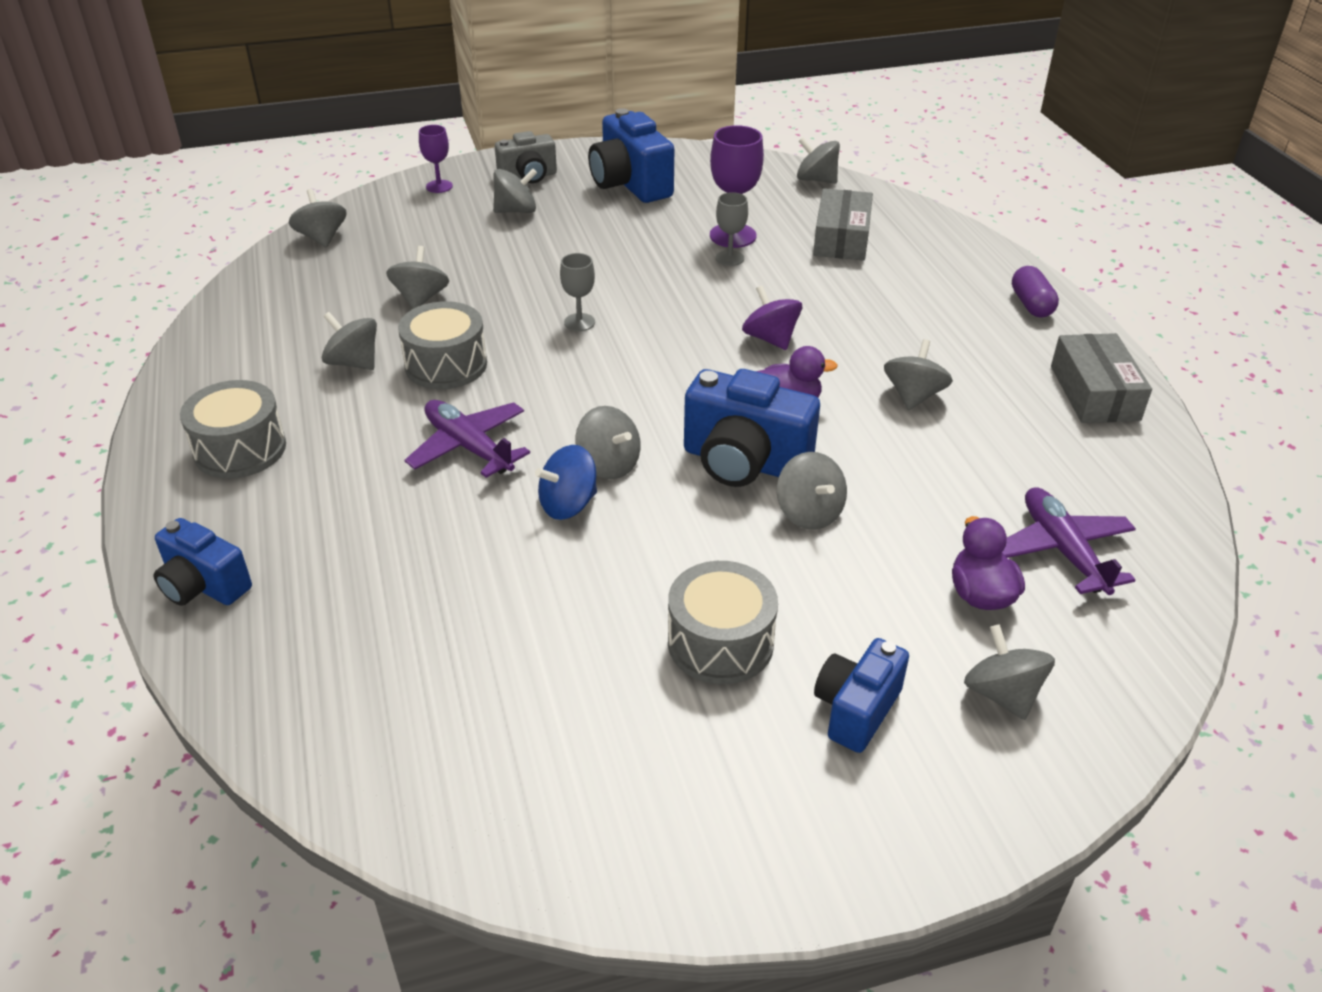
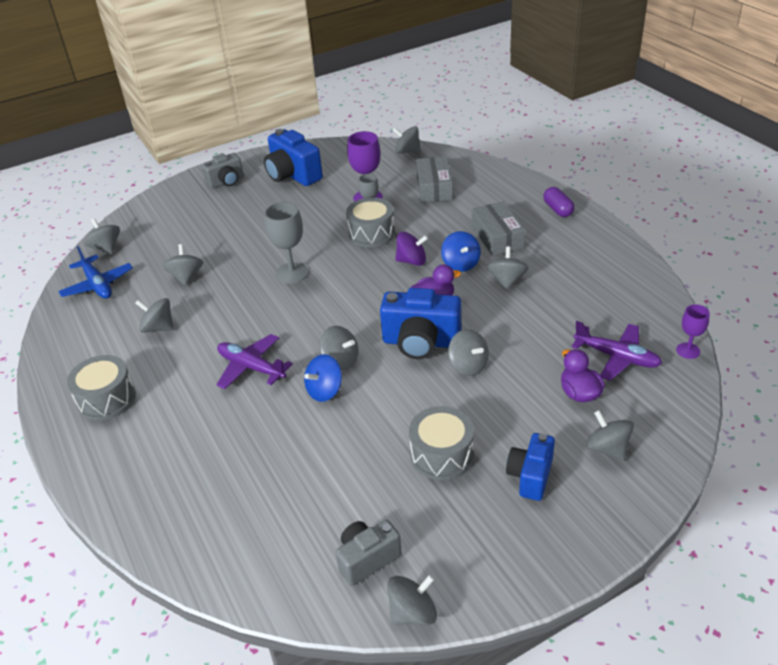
camera: 10 degrees left, 0 degrees up
blue camera [154,518,252,606] -> none
grey drum [398,301,487,389] -> grey drum moved to [346,197,395,248]
purple goblet [419,125,453,193] -> purple goblet moved to [676,304,710,359]
grey spinning top [493,169,537,213] -> grey spinning top moved to [387,575,437,625]
grey goblet [560,253,595,331] -> grey goblet [265,202,309,284], size x1.67
purple spinning top [742,285,802,350] -> purple spinning top turned 135 degrees clockwise [395,232,428,266]
purple plane [1002,487,1136,595] -> purple plane turned 150 degrees clockwise [572,321,662,381]
grey box [1051,333,1152,423] -> grey box moved to [472,202,525,256]
none -> blue plane [58,246,133,299]
none -> grey camera [335,520,402,586]
none -> blue spinning top [441,231,481,272]

